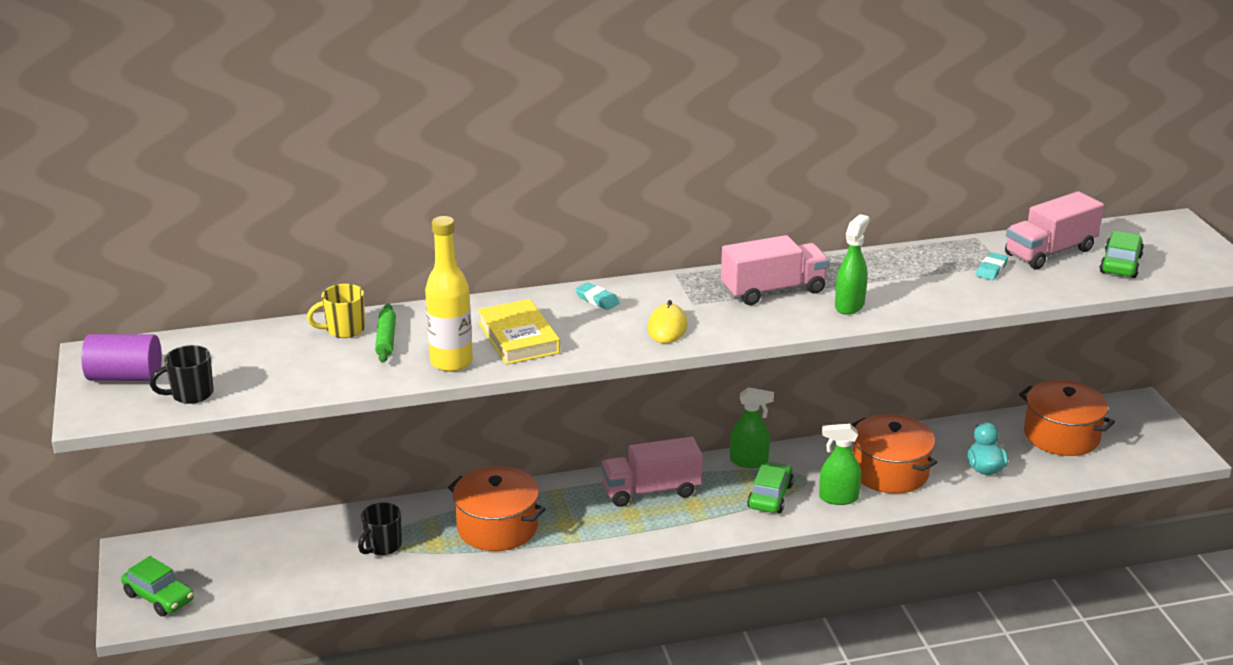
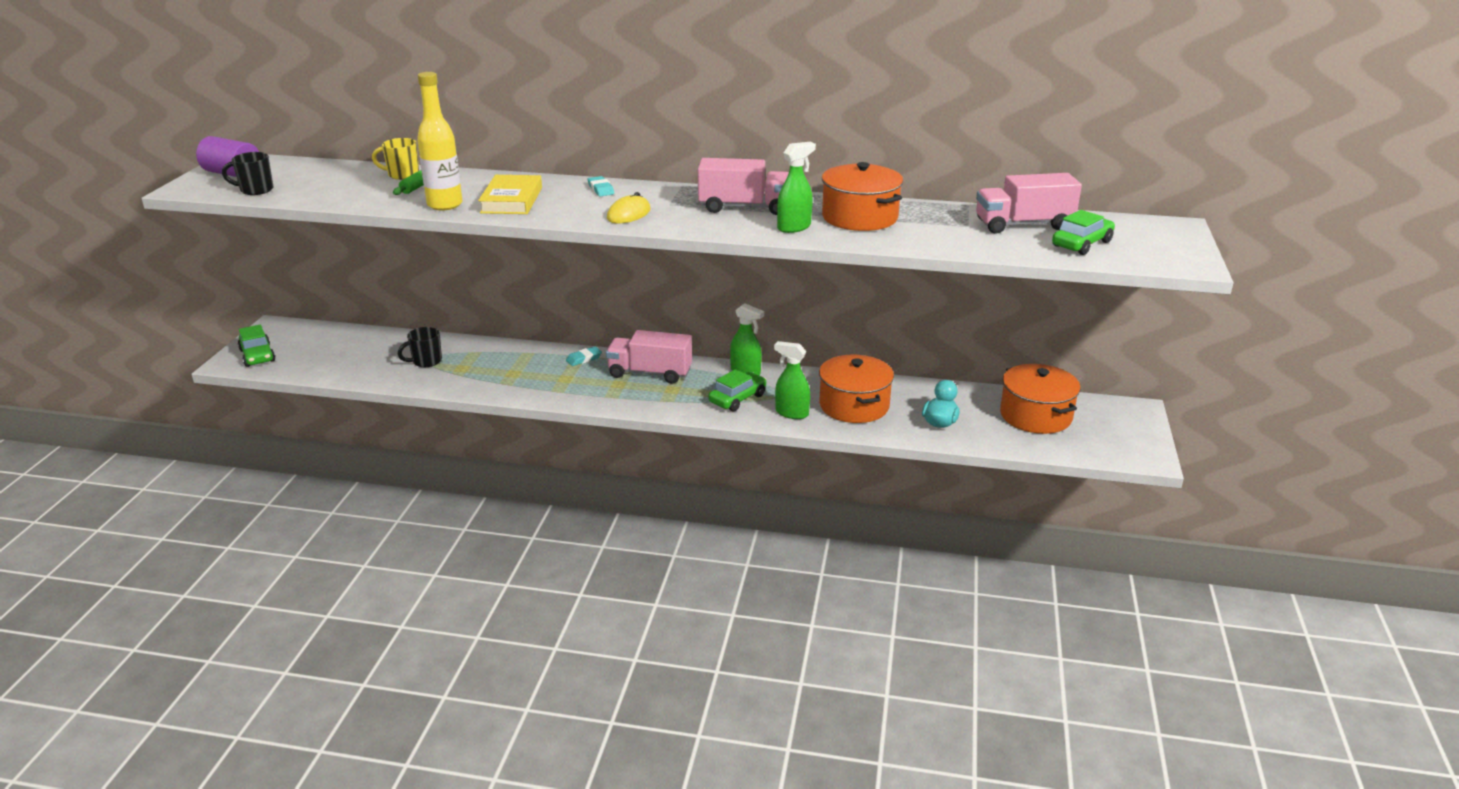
camera: 25 degrees right, 0 degrees up
orange pot [448,466,546,551] -> orange pot moved to [822,162,903,231]
turquoise eraser [976,252,1008,280] -> turquoise eraser moved to [566,346,602,366]

